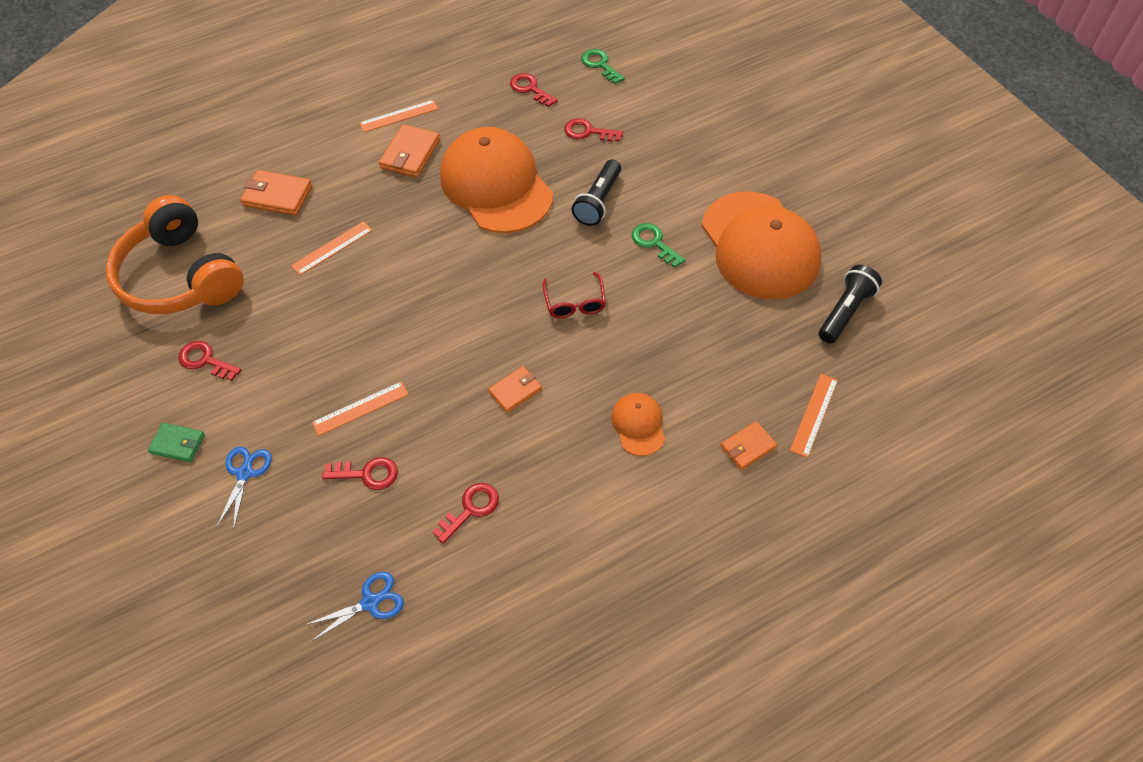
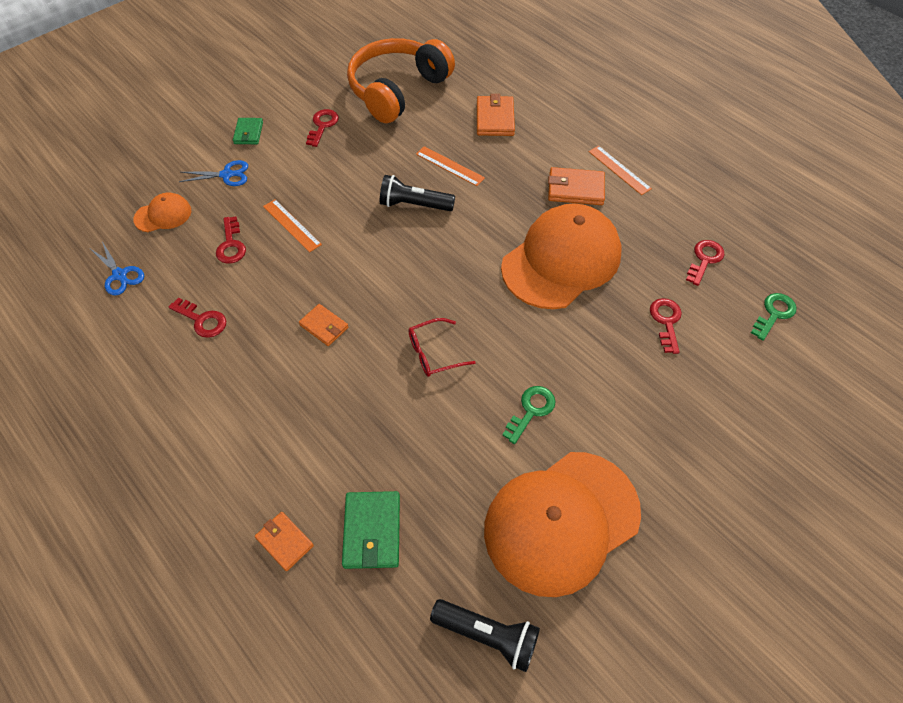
camera: 75 degrees right, 0 degrees up
black flashlight [572,159,621,226] -> black flashlight moved to [380,175,455,211]
orange cap [611,393,665,456] -> orange cap moved to [133,193,191,232]
orange ruler [790,374,838,458] -> none
none -> green wallet [342,491,400,569]

